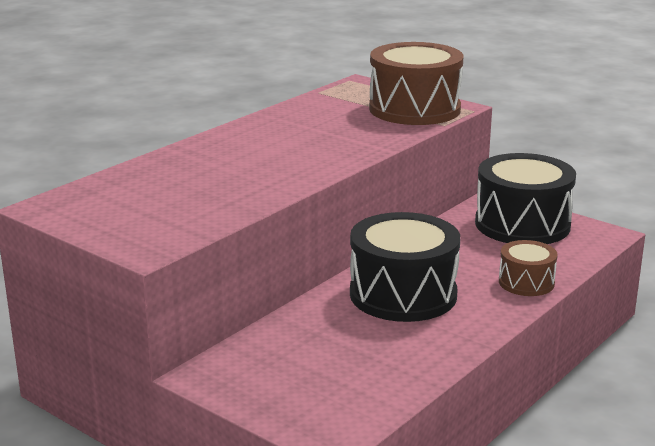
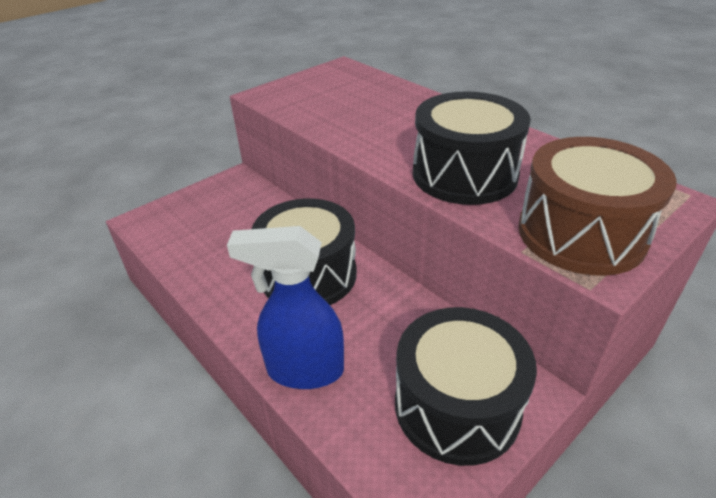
camera: 100 degrees right, 15 degrees up
brown drum [499,240,558,296] -> blue spray bottle [227,226,344,389]
none -> black drum [413,91,531,205]

